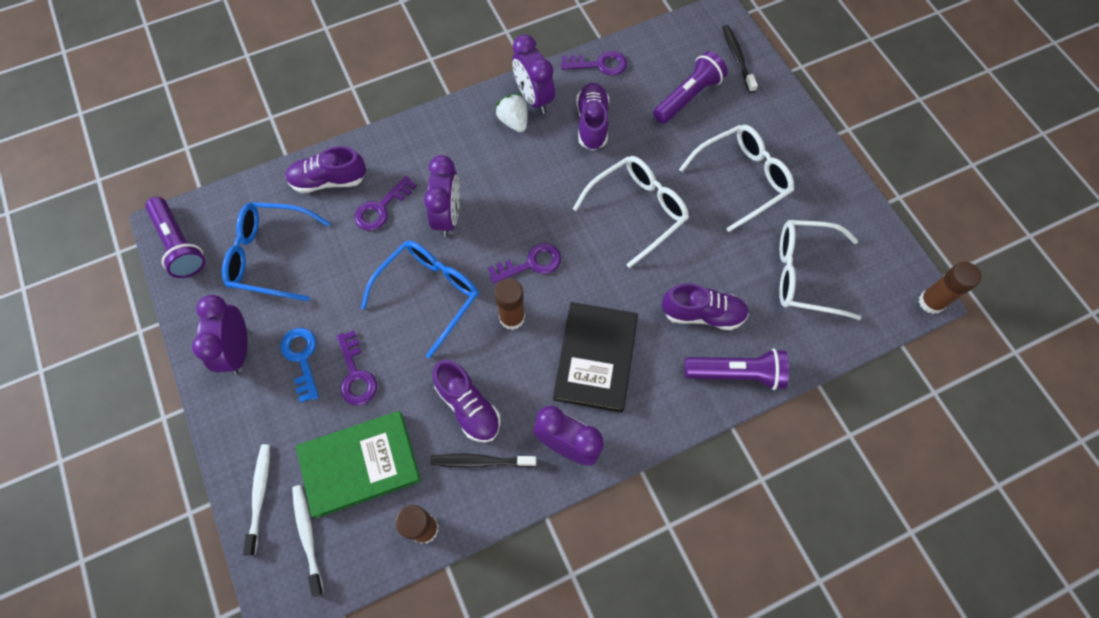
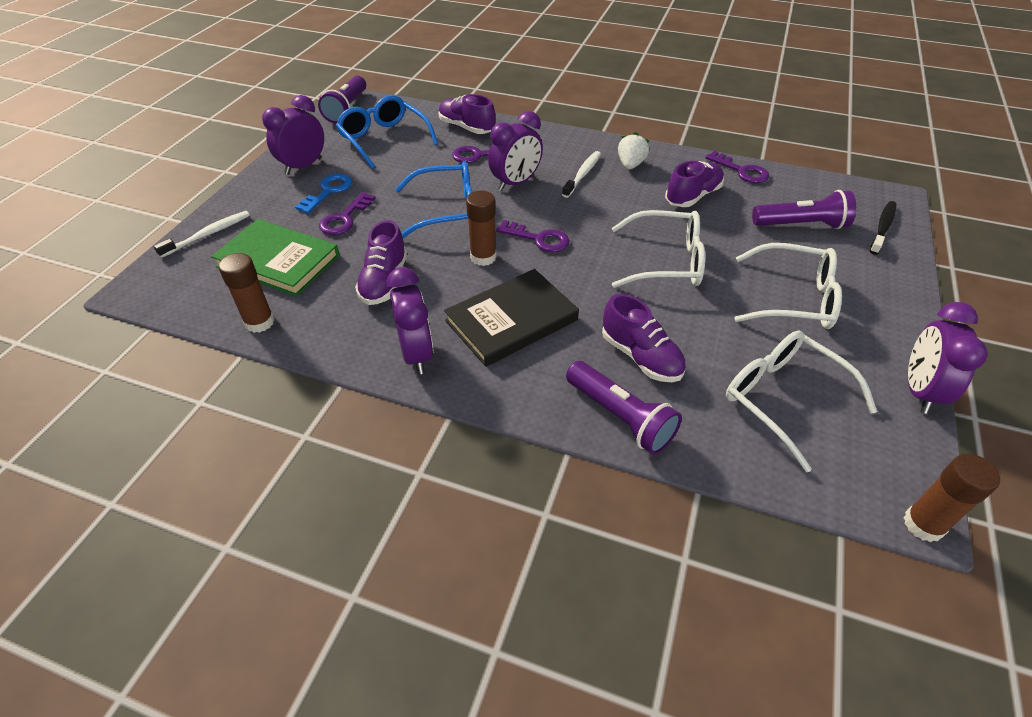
camera: 45 degrees right, 20 degrees down
white toothbrush [292,485,324,597] -> white toothbrush moved to [562,151,601,198]
black toothbrush [430,454,537,468] -> none
purple clock [512,34,555,114] -> purple clock moved to [908,302,988,414]

